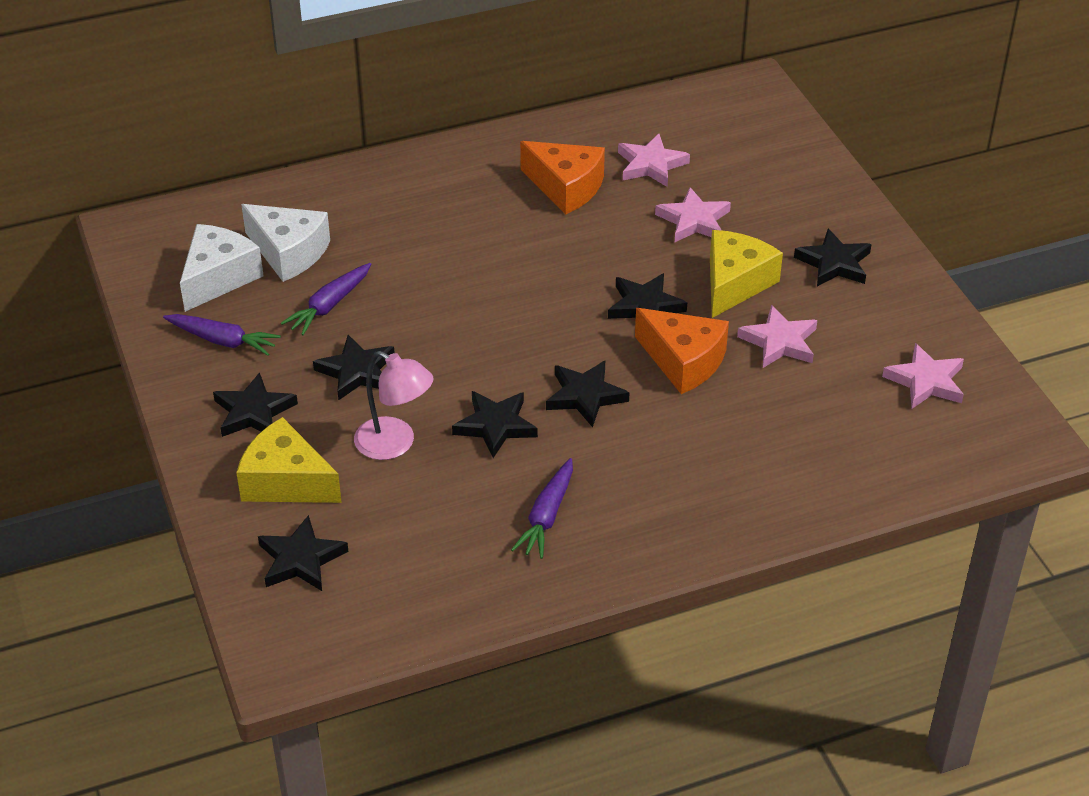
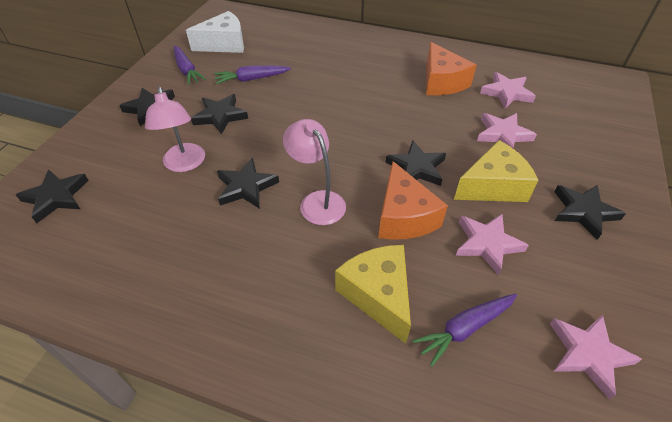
camera: 40 degrees right, 5 degrees up
yellow cheese [236,417,342,503] -> yellow cheese moved to [335,245,411,344]
white cheese [241,204,330,282] -> none
purple carrot [511,458,573,559] -> purple carrot moved to [412,294,517,367]
black star [546,361,629,427] -> pink lamp [283,119,346,225]

